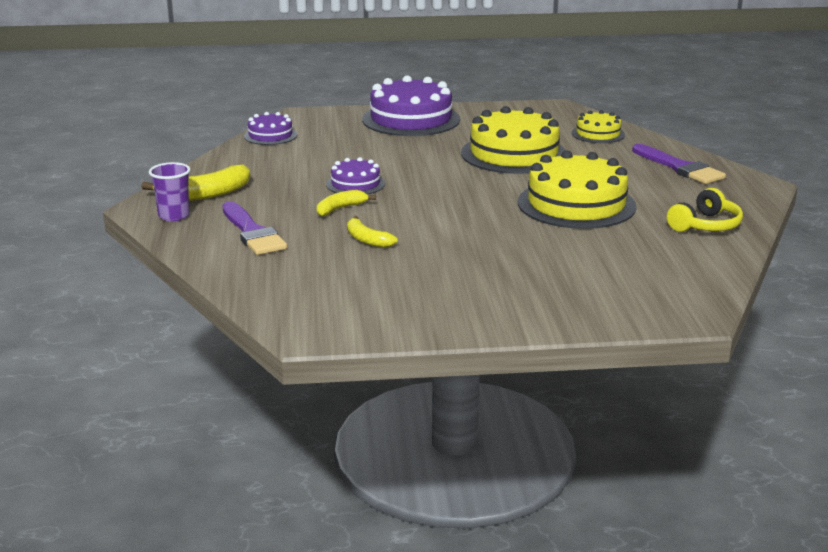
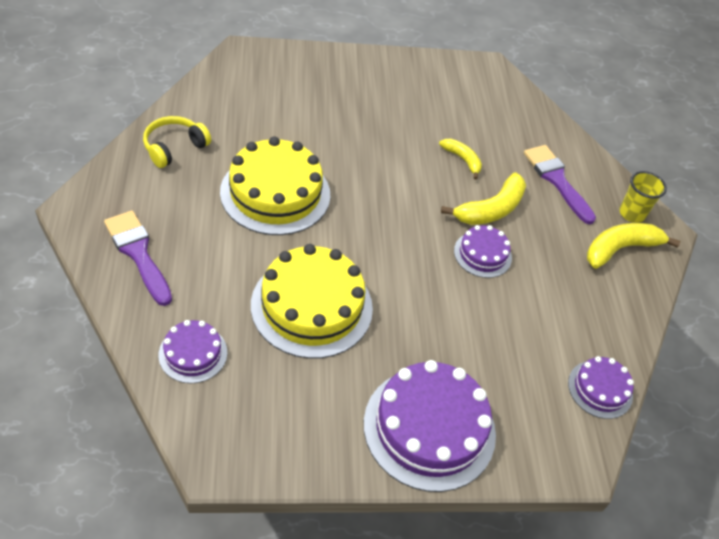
camera: 175 degrees right, 25 degrees up
purple cup [149,162,191,221] -> yellow cup [619,171,667,223]
yellow banana [317,190,376,217] -> yellow banana [441,172,526,225], size x1.65
yellow cake [572,110,625,143] -> purple cake [159,320,227,383]

